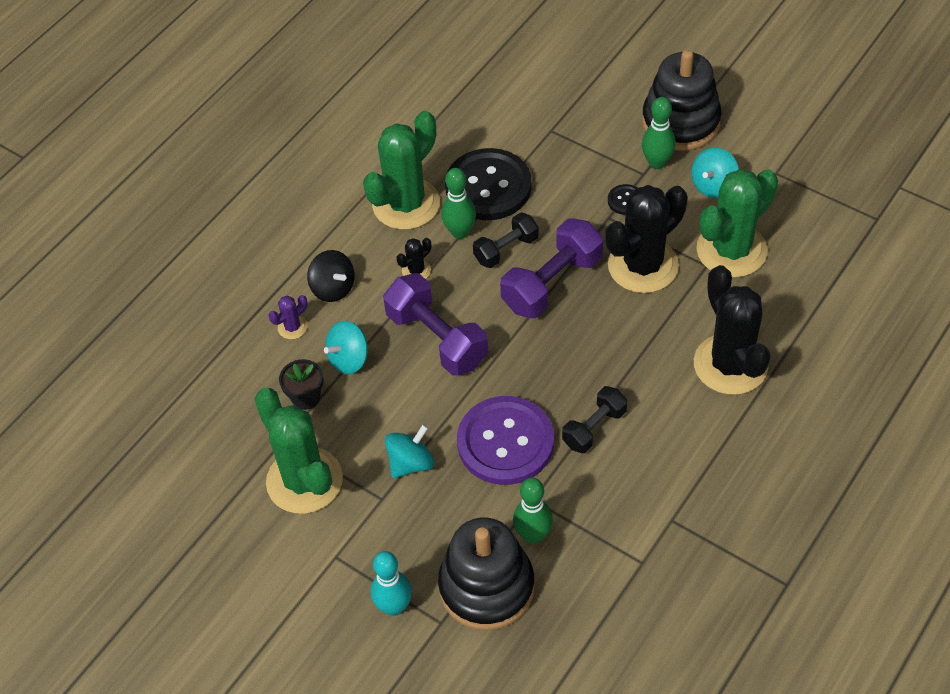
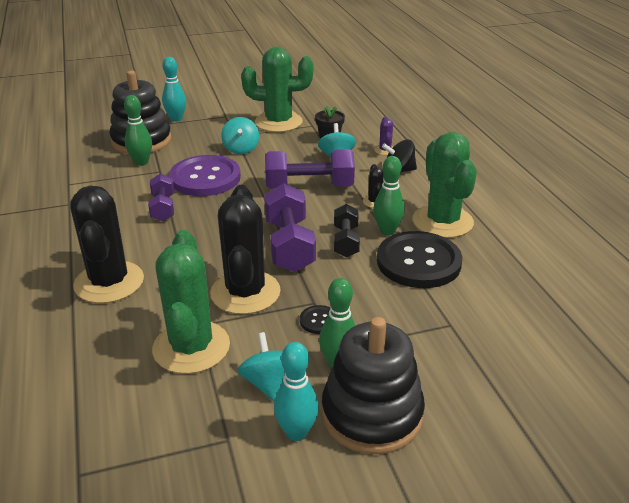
camera: 125 degrees right, 20 degrees down
black dumbbell [562,386,627,453] -> purple dumbbell [148,173,174,221]
black cactus [694,265,770,395] -> black cactus turned 60 degrees clockwise [70,185,144,303]
none -> turquoise bowling pin [274,342,319,441]

